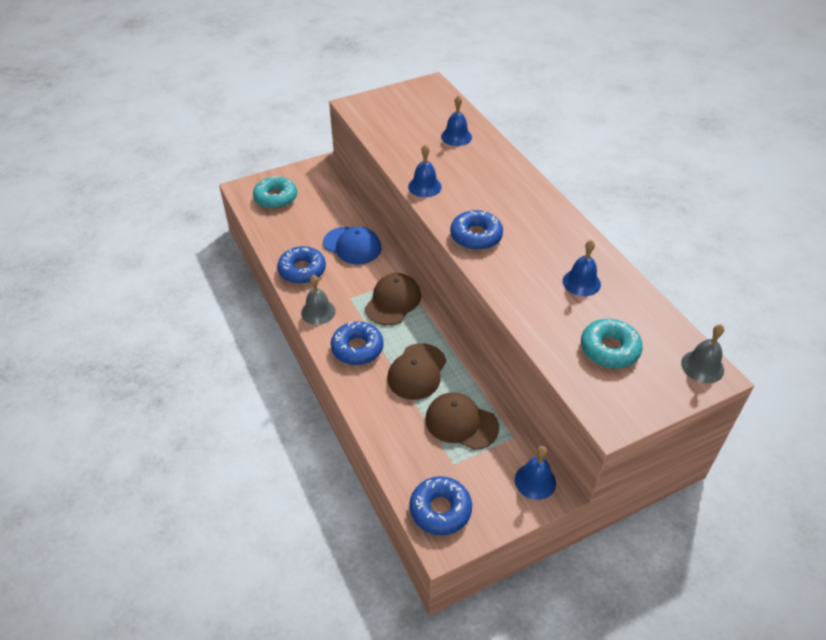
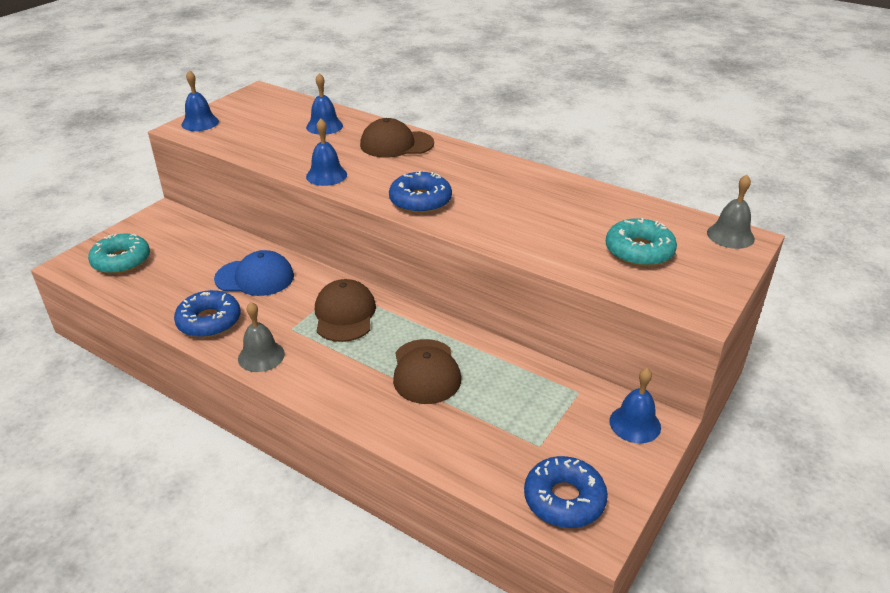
camera: 30 degrees left, 10 degrees down
blue donut [331,321,384,365] -> none
brown cap [425,392,499,450] -> brown cap moved to [360,118,434,158]
blue bell [563,240,601,296] -> blue bell moved to [182,70,219,131]

